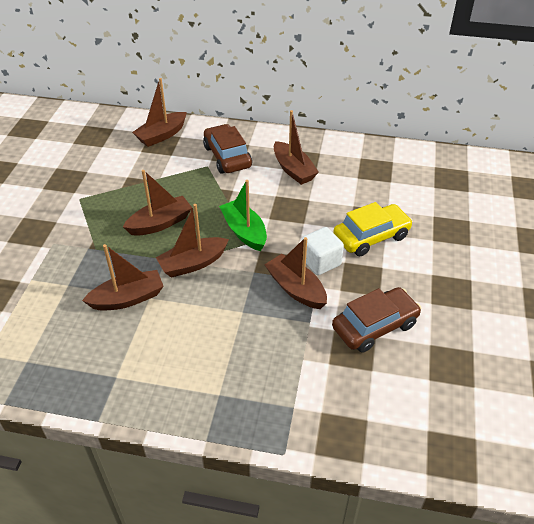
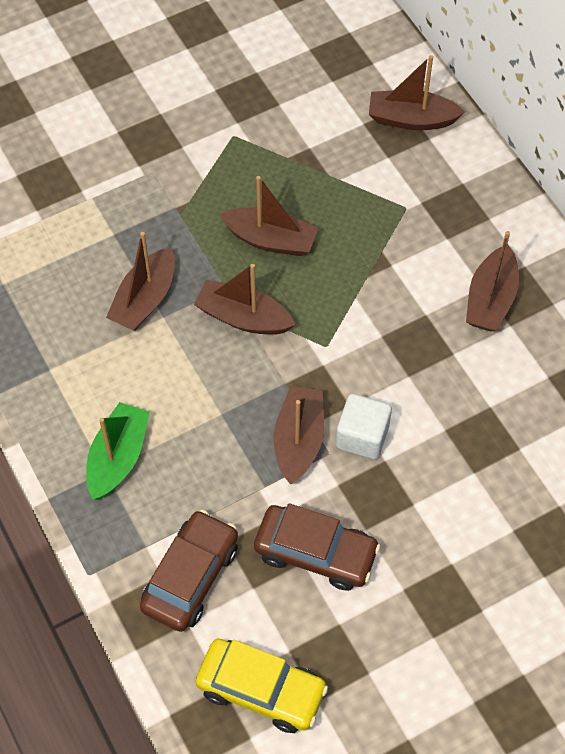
camera: 50 degrees right, 15 degrees up
brown boat [82,244,164,311] -> brown boat turned 90 degrees clockwise [106,232,175,331]
brown car [203,124,252,174] -> brown car moved to [140,510,238,632]
green boat [219,180,267,251] -> green boat moved to [86,402,150,500]
yellow car [333,202,413,256] -> yellow car moved to [196,638,328,733]

